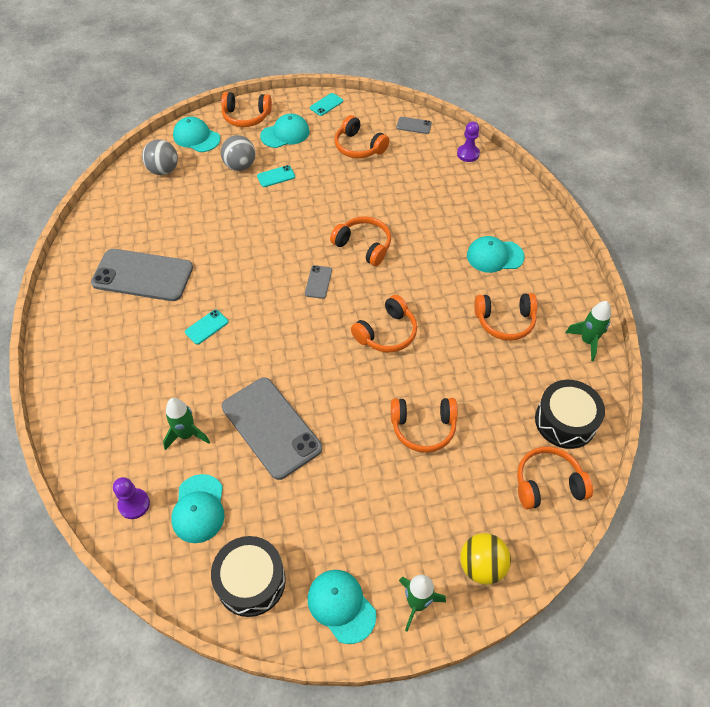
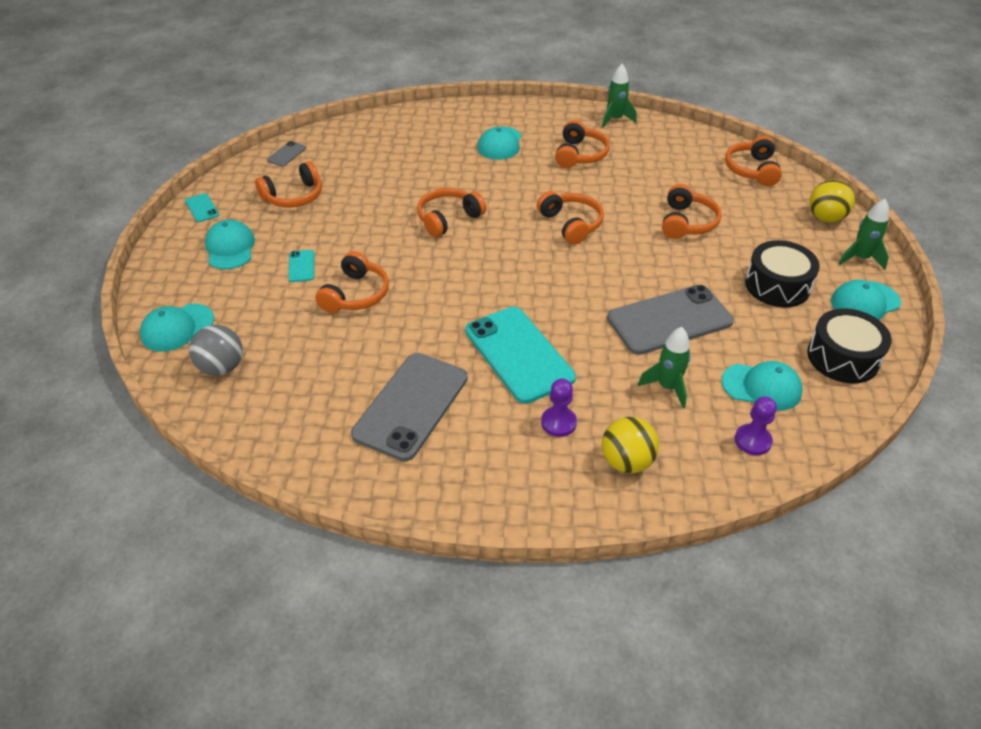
camera: 75 degrees left, 10 degrees down
turquoise phone [185,309,229,345] -> turquoise phone [465,307,576,404], size x2.36
orange headphones [221,92,272,127] -> orange headphones moved to [315,251,389,313]
grey ball [221,135,255,171] -> none
grey phone [305,265,332,299] -> none
purple pawn [457,122,480,162] -> purple pawn moved to [541,379,577,437]
black drum [535,380,605,449] -> black drum moved to [745,240,820,307]
none -> yellow ball [602,417,659,473]

